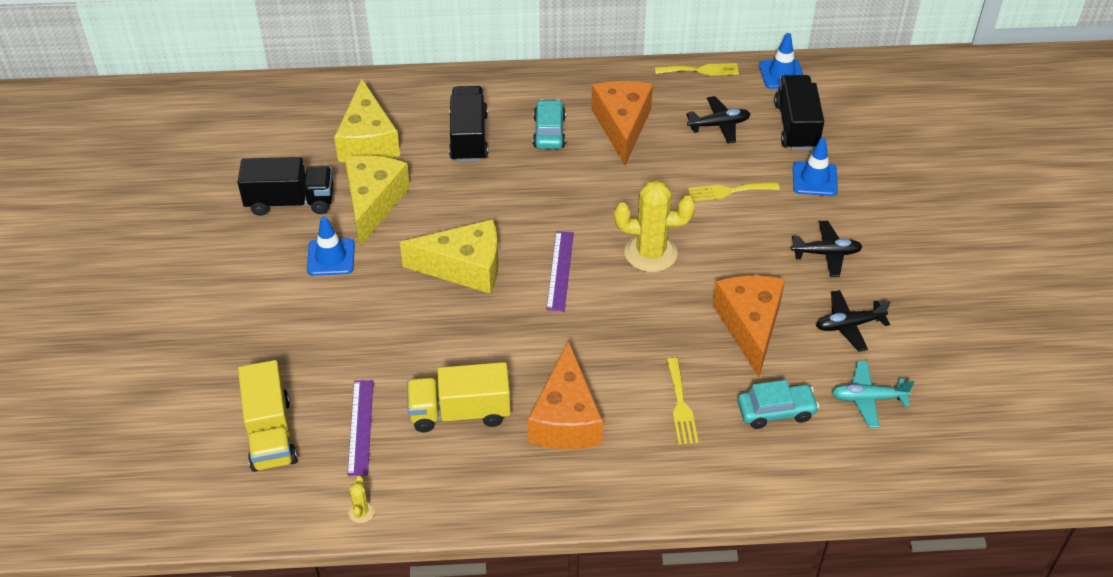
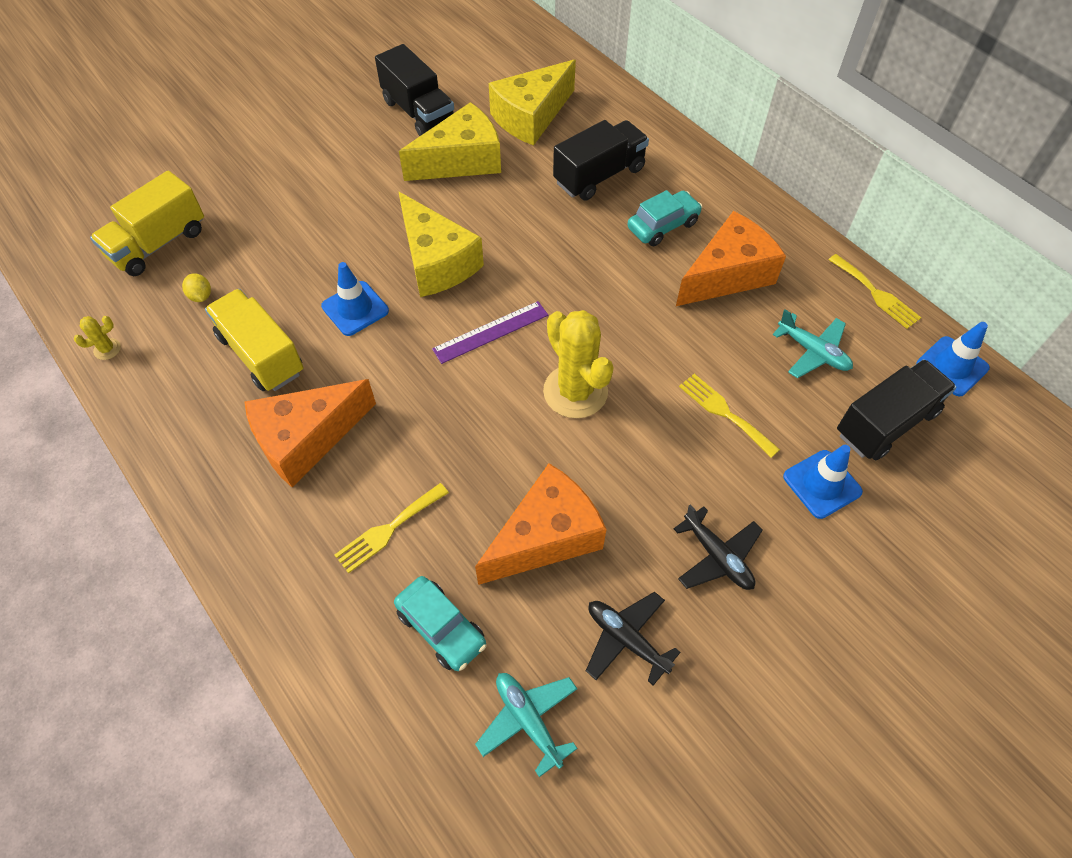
camera: 55 degrees right, 10 degrees up
blue traffic cone [307,216,355,276] -> blue traffic cone moved to [321,262,389,336]
purple ruler [347,380,373,476] -> yellow lemon [182,273,211,302]
black plane [686,96,750,144] -> turquoise plane [773,309,853,378]

